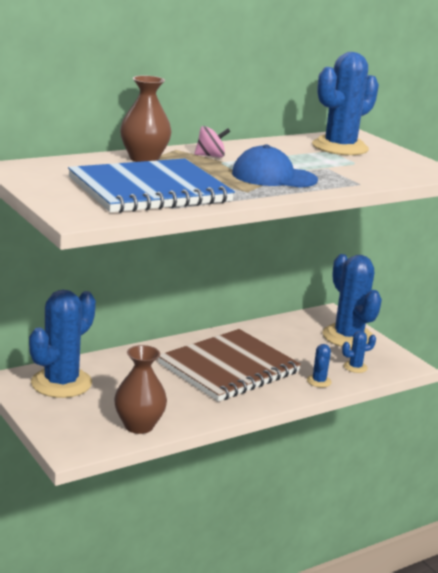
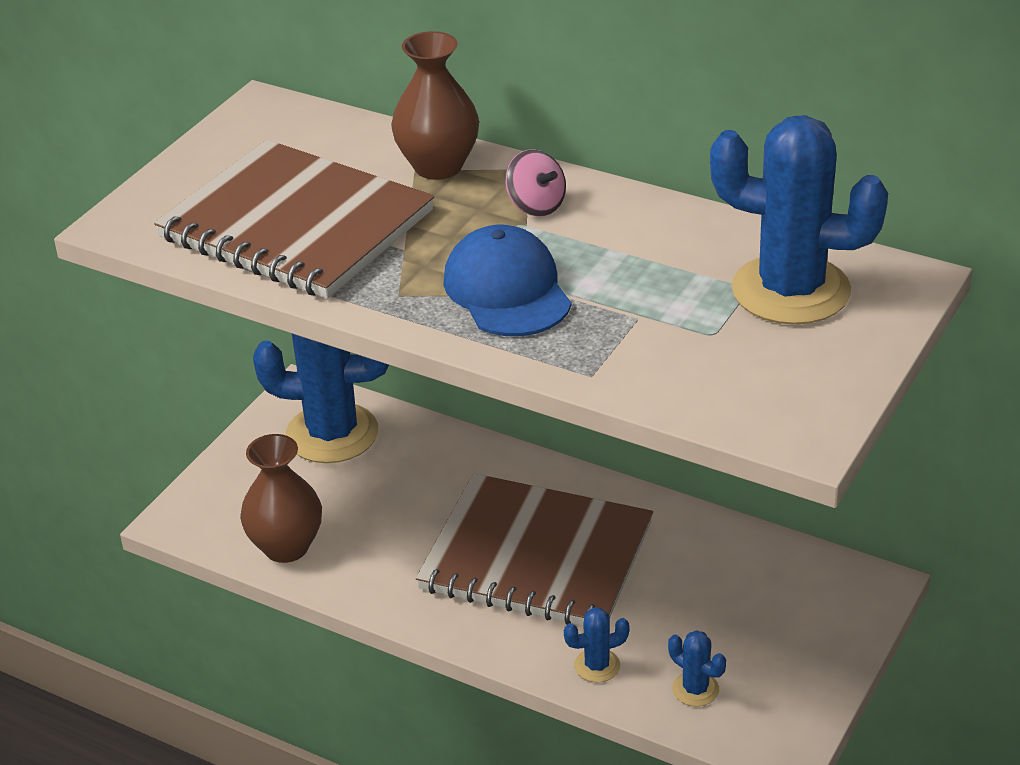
camera: 65 degrees right, 15 degrees up
blue notebook [68,159,235,213] -> brown notebook [154,140,434,299]
blue cactus [323,254,382,348] -> none

